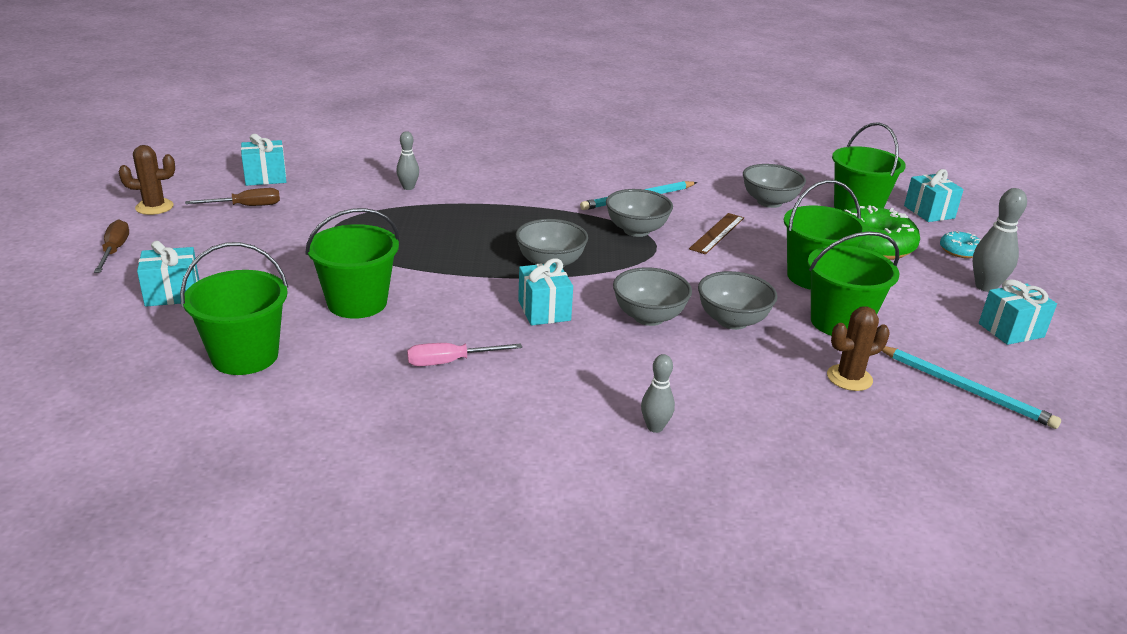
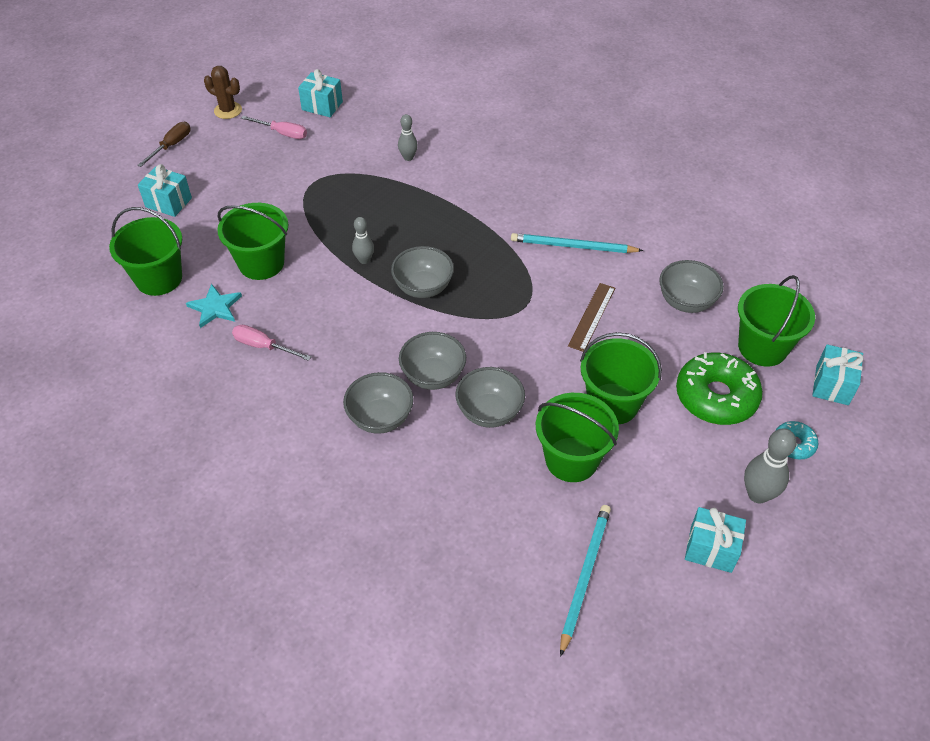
camera: 40 degrees right, 20 degrees up
brown screwdriver [185,188,280,206] -> pink screwdriver [241,116,307,139]
turquoise gift [518,259,573,326] -> none
grey bowl [606,189,673,237] -> grey bowl moved to [343,372,414,434]
grey bowling pin [641,354,675,433] -> grey bowling pin moved to [352,217,374,264]
brown ruler [689,213,744,254] -> brown ruler turned 45 degrees counterclockwise [568,283,615,352]
brown cactus [827,306,890,391] -> none
turquoise pencil [882,346,1061,429] -> turquoise pencil turned 150 degrees counterclockwise [560,505,611,657]
none -> turquoise star [186,284,242,328]

